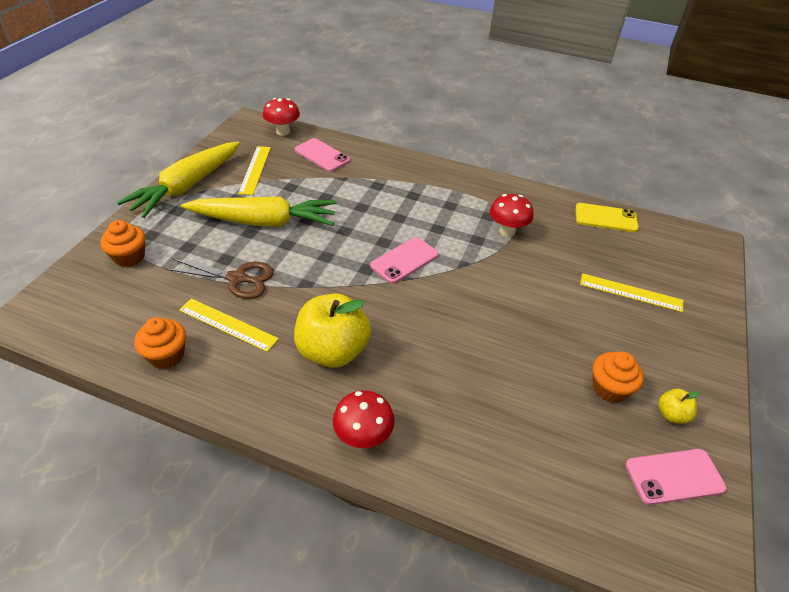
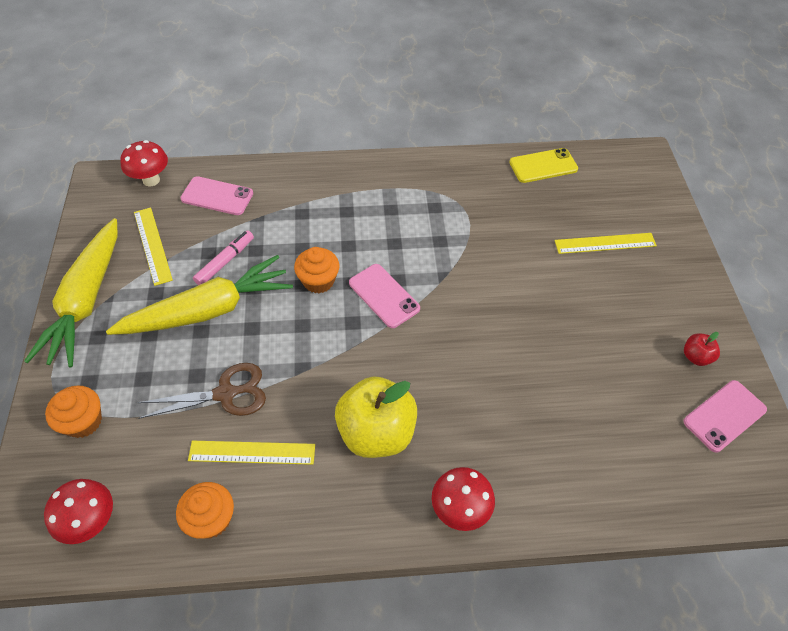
camera: 25 degrees left, 10 degrees up
pink phone [370,237,439,284] -> pink phone turned 60 degrees counterclockwise [349,264,420,328]
red mushroom [490,194,534,237] -> red mushroom moved to [44,479,113,544]
orange cupcake [593,352,644,403] -> orange cupcake moved to [294,247,339,293]
yellow apple [658,389,700,424] -> red apple [684,332,720,366]
none -> pink marker [193,231,254,285]

